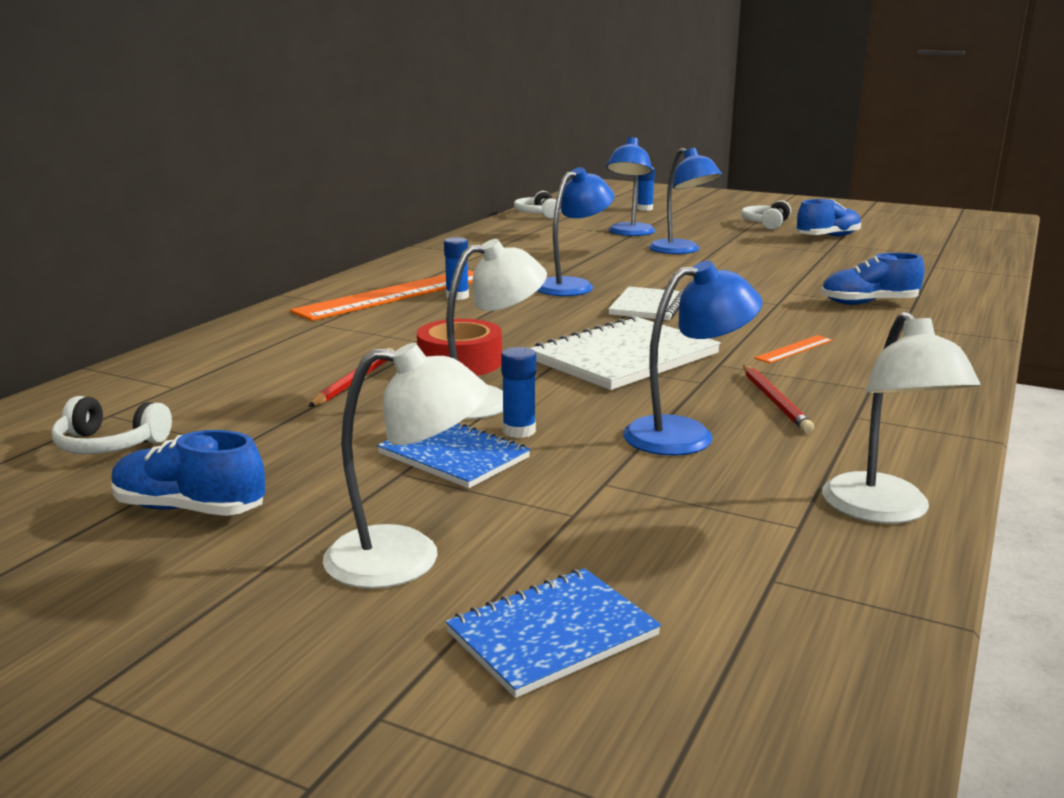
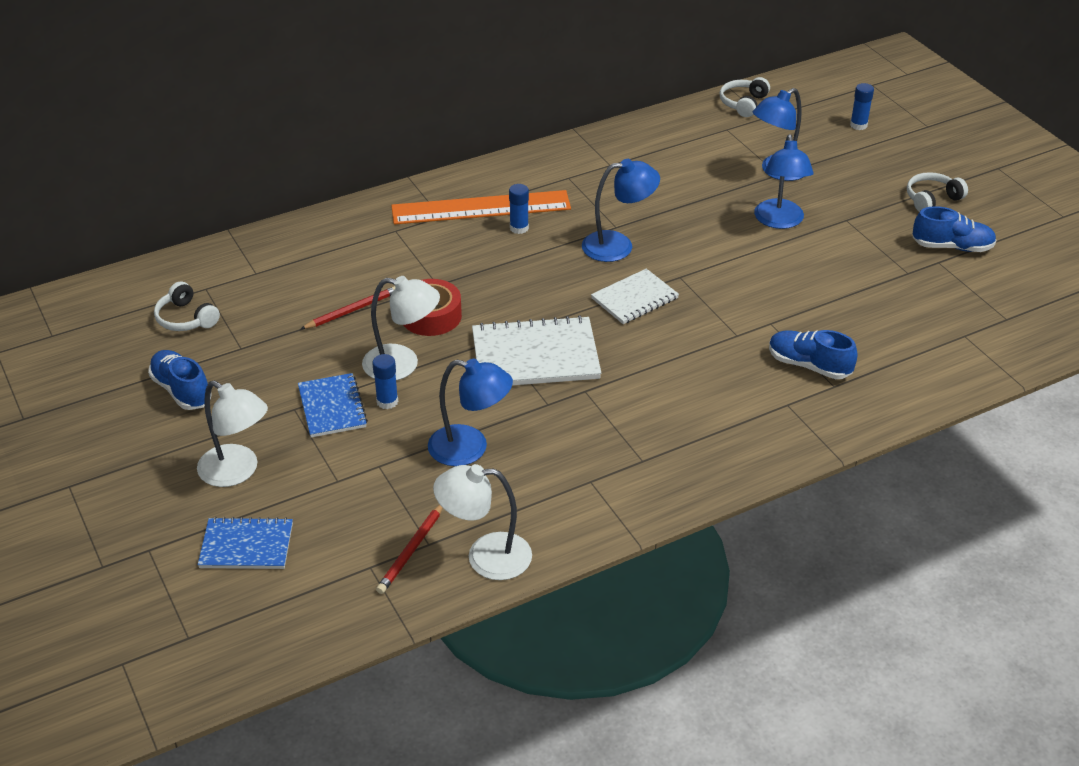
camera: 35 degrees right, 20 degrees up
red pencil [743,365,814,433] -> red pencil moved to [376,505,442,594]
orange ruler [754,335,833,363] -> none
white lamp [822,311,980,524] -> white lamp turned 60 degrees clockwise [433,464,532,580]

